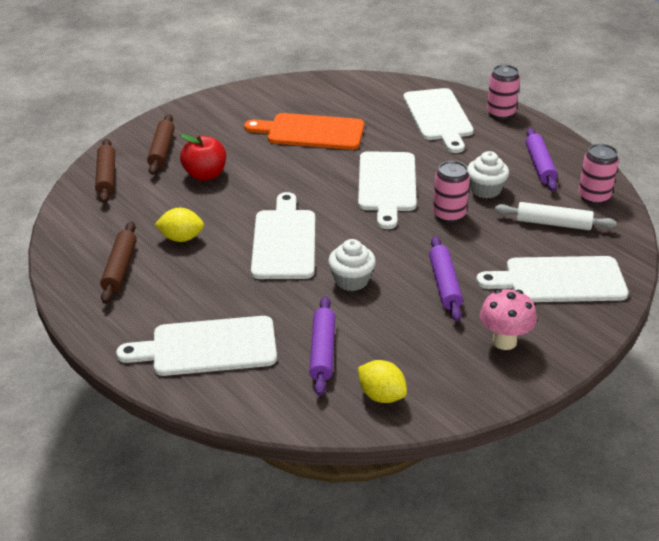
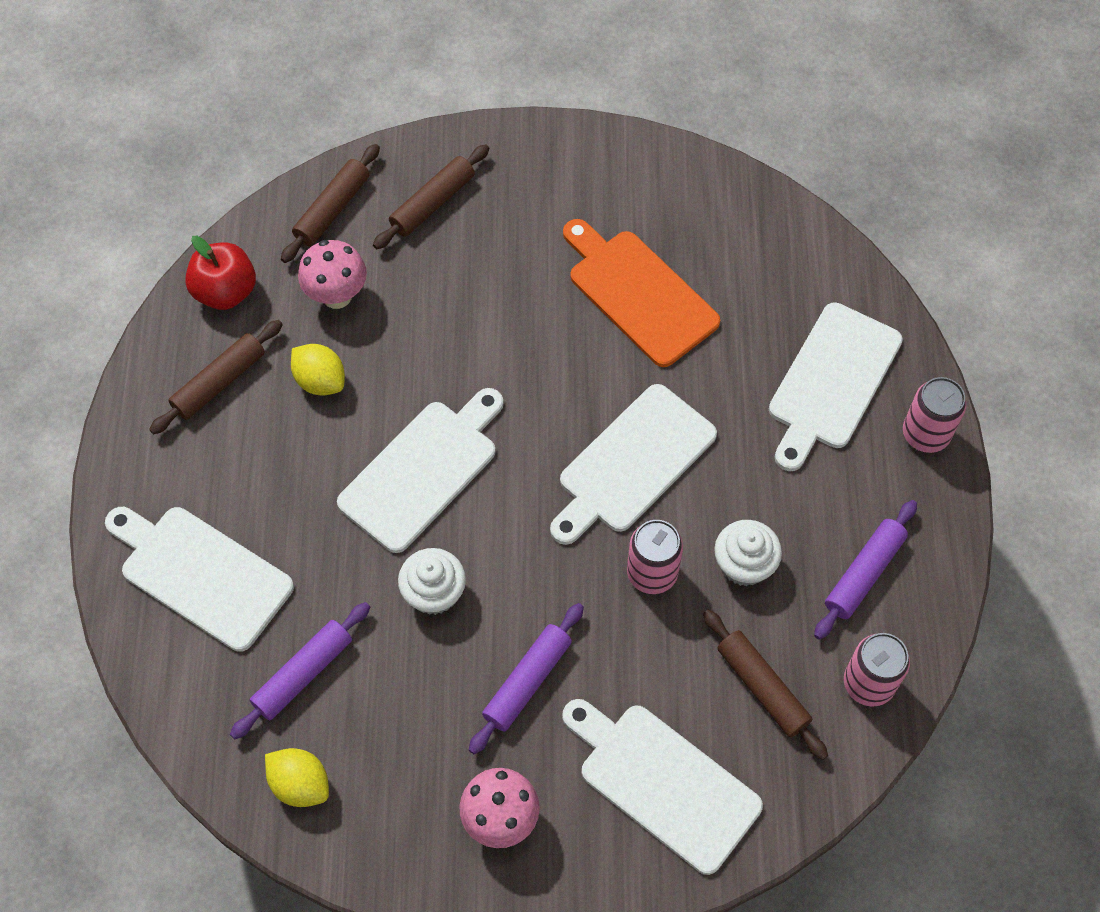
camera: 40 degrees right, 25 degrees up
red apple [180,134,226,181] -> red apple moved to [185,236,256,310]
yellow lemon [358,360,407,403] -> yellow lemon turned 45 degrees counterclockwise [265,748,329,807]
white rolling pin [495,202,617,230] -> brown rolling pin [703,610,828,760]
none -> pink mushroom [298,240,367,309]

